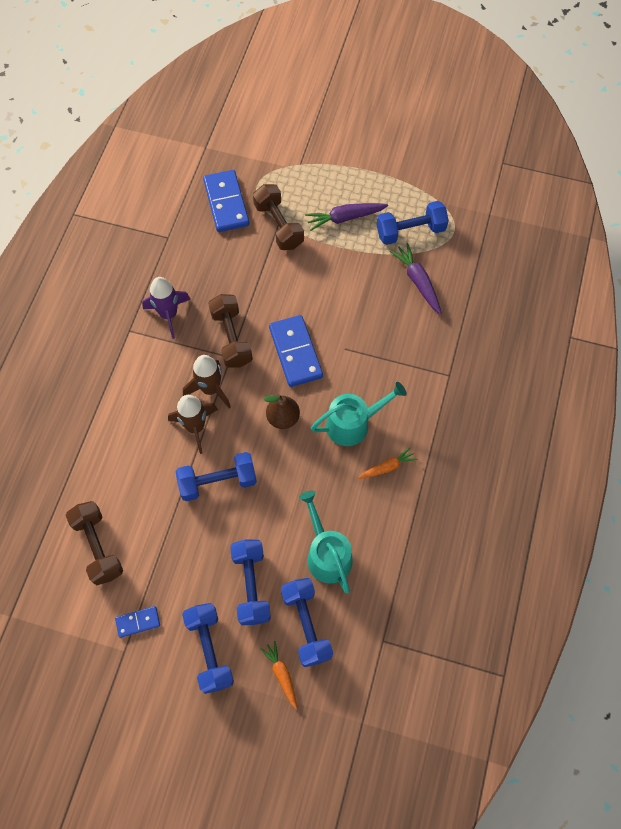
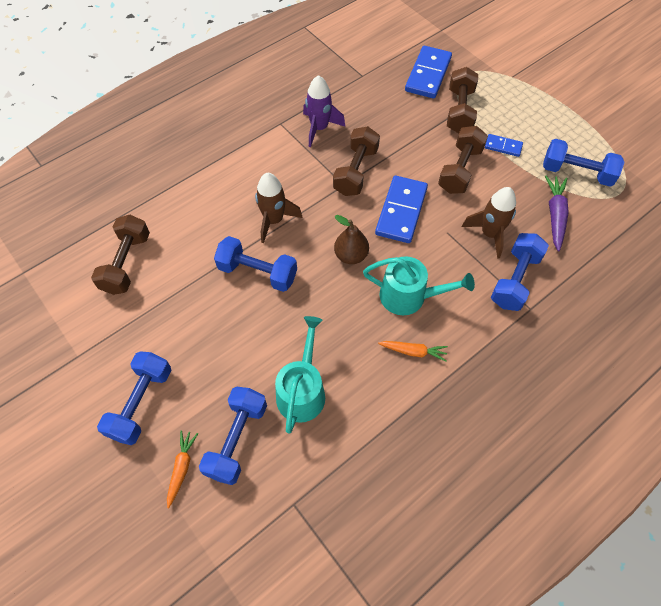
camera: 35 degrees right, 5 degrees down
blue domino [115,606,160,638] -> blue domino moved to [485,134,523,157]
brown rocket [183,355,231,408] -> brown rocket moved to [462,187,516,259]
blue dumbbell [230,539,271,625] -> blue dumbbell moved to [491,233,549,311]
purple carrot [305,203,388,231] -> none
none -> brown dumbbell [438,126,488,194]

